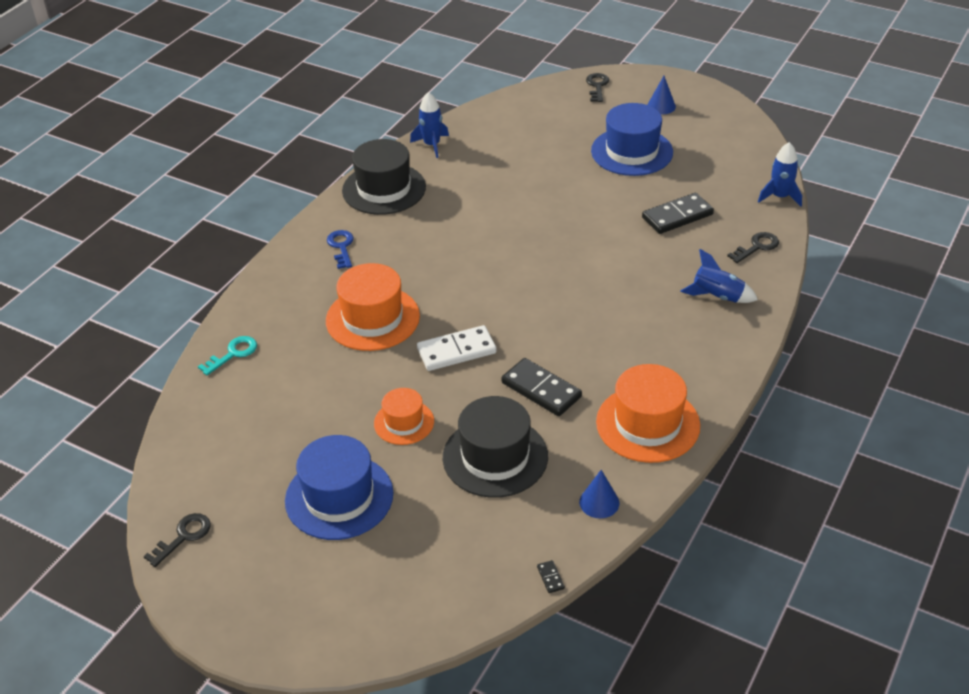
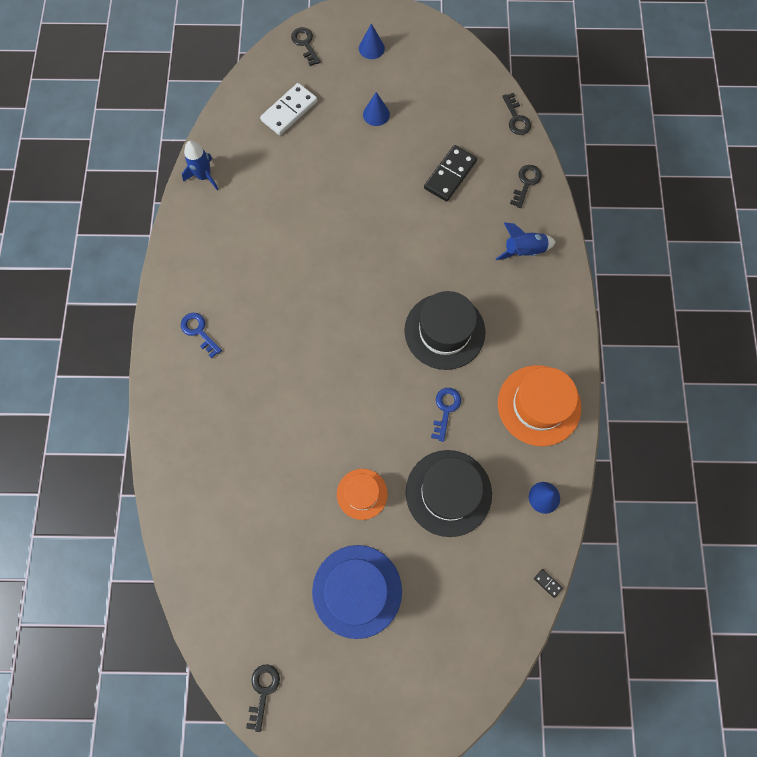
camera: 30 degrees left, 30 degrees up
turquoise key [198,336,257,375] -> none
orange hat [326,263,420,351] -> none
black hat [342,139,426,215] -> black hat moved to [404,291,486,370]
white domino [417,325,497,371] -> white domino moved to [260,83,317,135]
black domino [501,358,582,416] -> blue key [431,388,461,442]
blue hat [591,103,673,176] -> blue cone [363,92,390,126]
blue rocket [758,142,802,207] -> black key [502,93,531,135]

